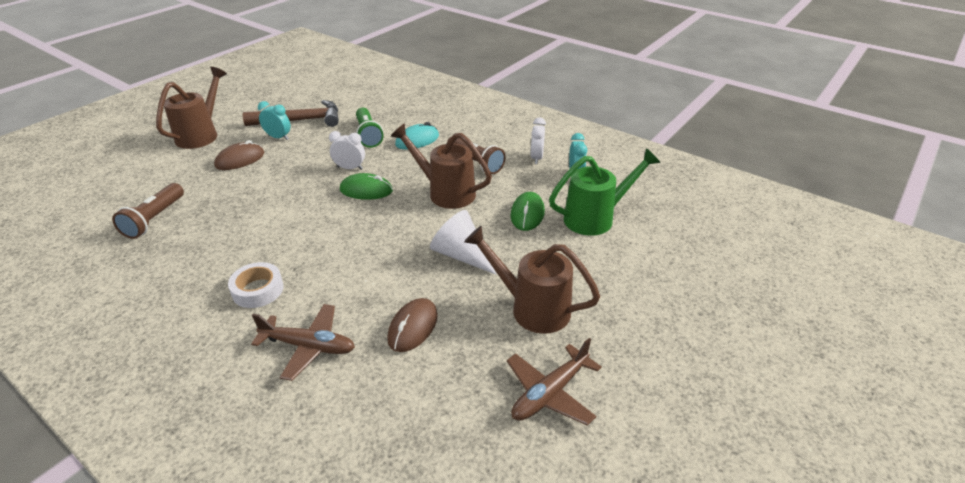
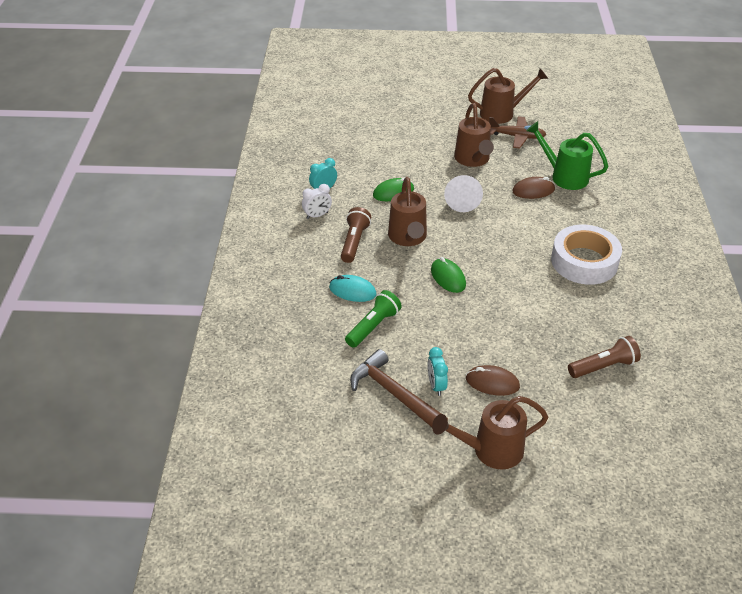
camera: 125 degrees left, 5 degrees up
white tape [228,262,284,308] -> white tape [551,225,622,285], size x1.85
brown plane [251,304,355,381] -> none
white clock [329,131,365,170] -> none
green watering can [549,148,660,236] -> green watering can moved to [526,121,609,190]
none -> brown watering can [468,68,548,124]

